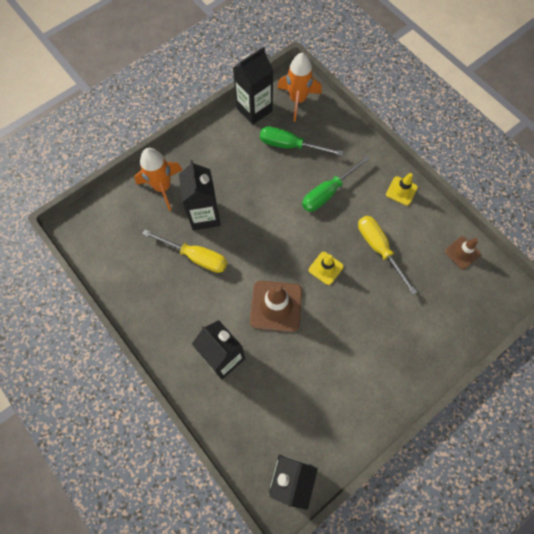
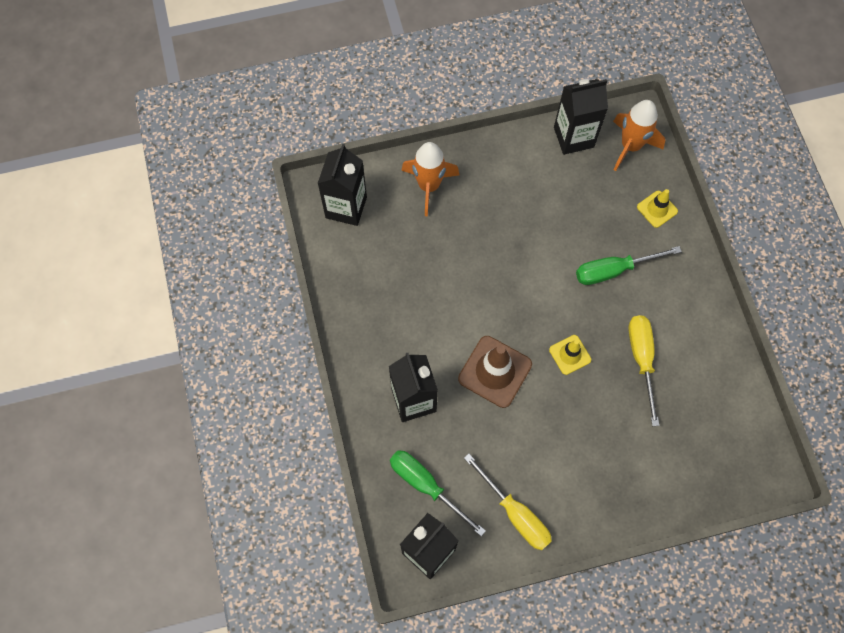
camera: 25 degrees right, 0 degrees up
yellow screwdriver [142,230,227,273] -> yellow screwdriver moved to [464,454,552,550]
black carton [179,160,221,230] -> black carton moved to [317,144,367,226]
green screwdriver [260,126,343,156] -> green screwdriver moved to [390,450,486,536]
yellow traffic cone [386,173,418,206] -> yellow traffic cone moved to [637,189,678,228]
brown traffic cone [445,236,481,269] -> none

